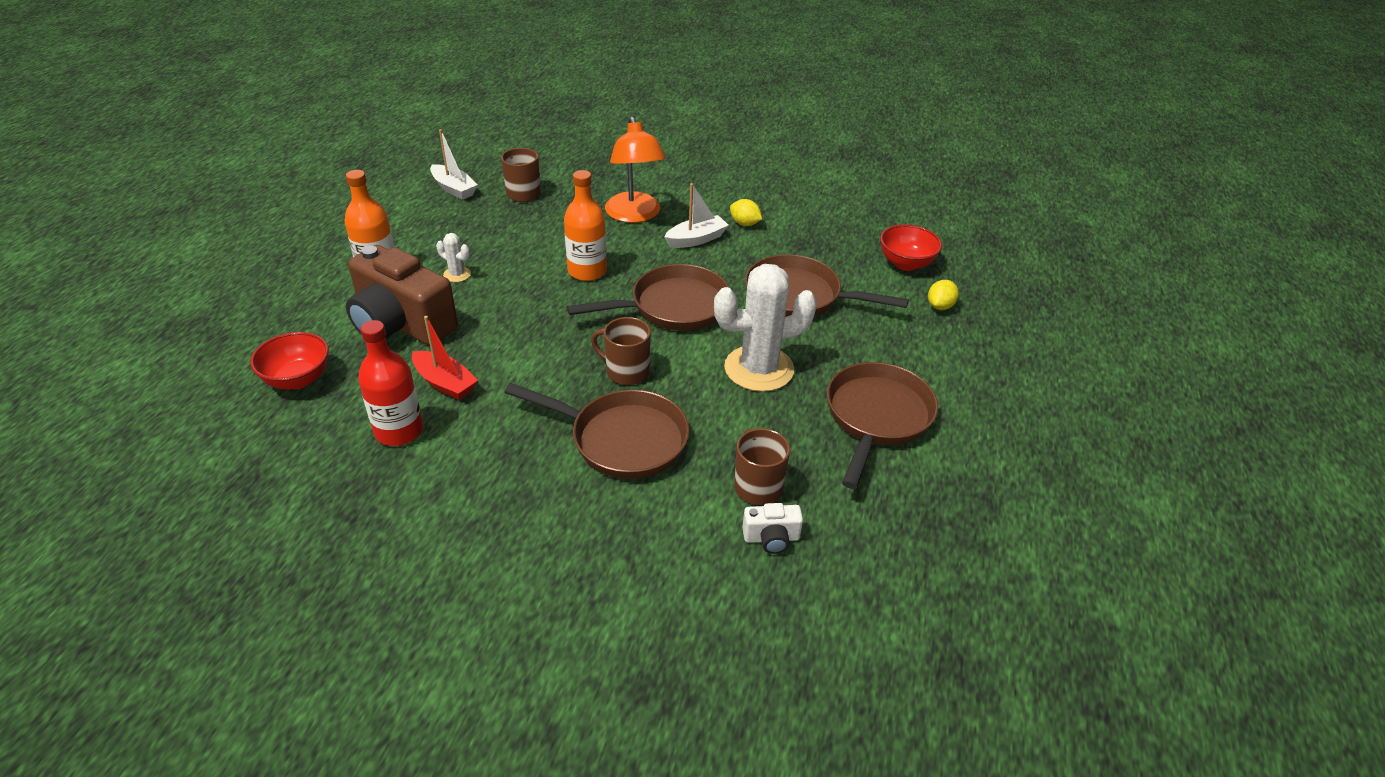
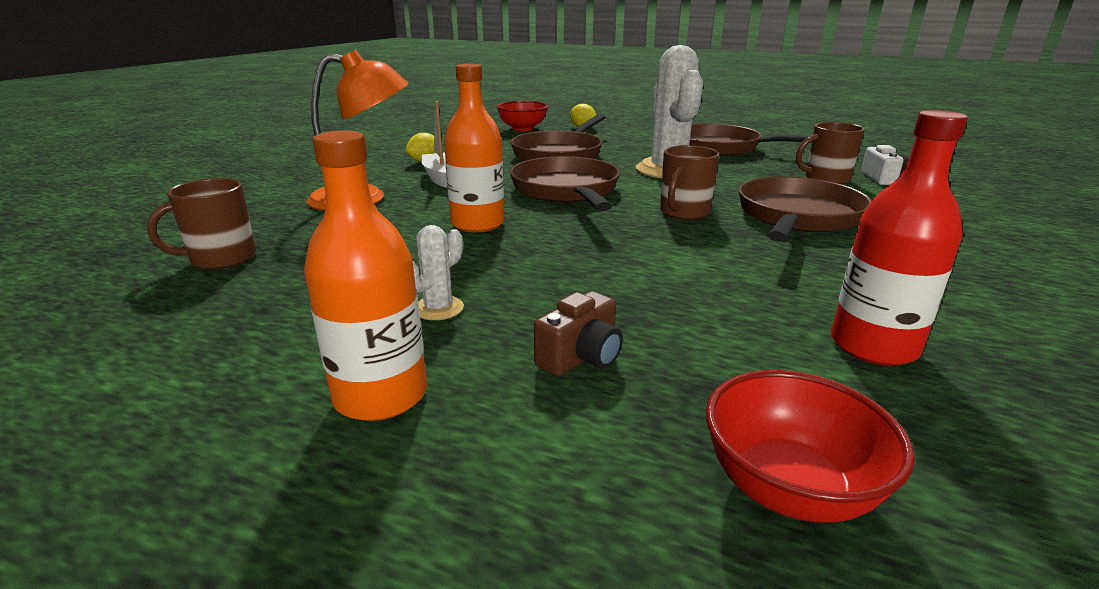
camera: 80 degrees left, 15 degrees down
brown camera [346,245,458,345] -> brown camera [534,291,623,377], size x0.43
red boat [412,316,478,400] -> none
white boat [430,129,478,200] -> none

